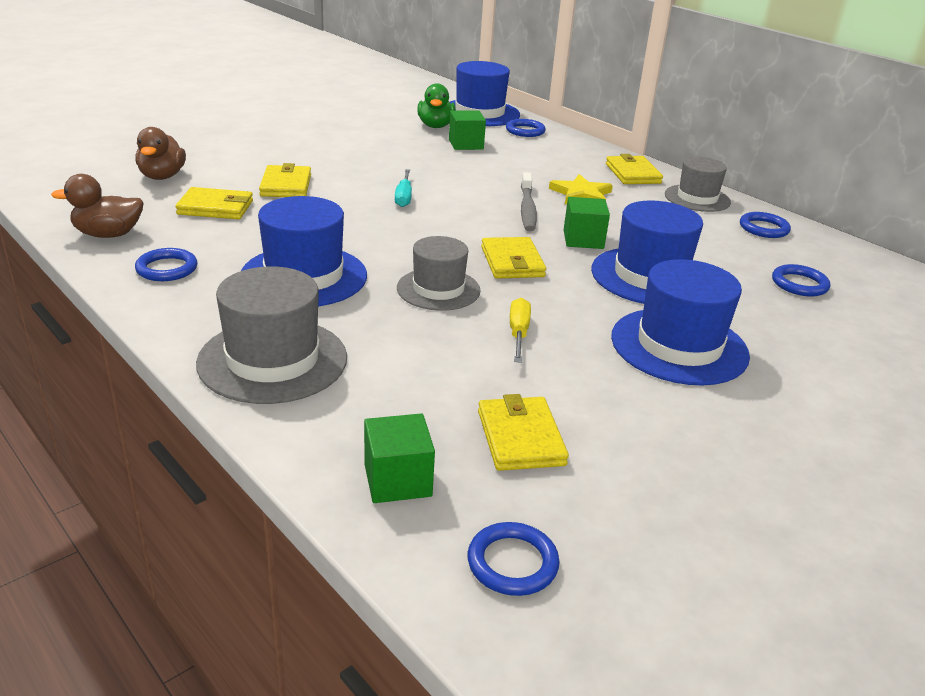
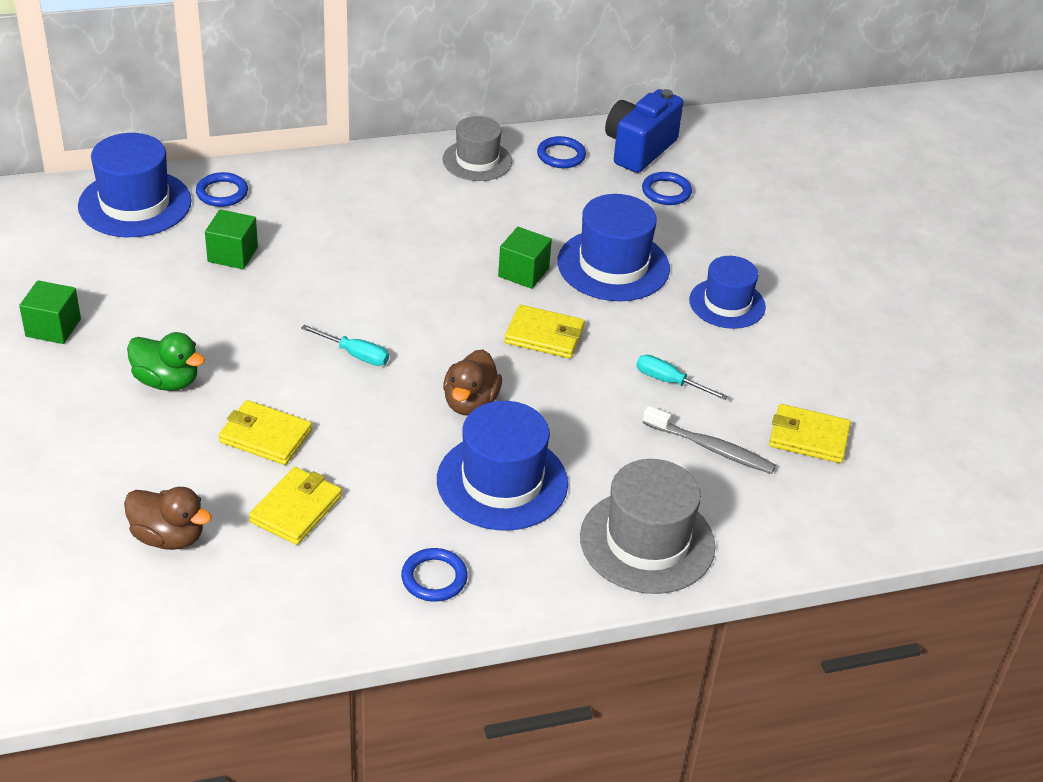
camera: 65 degrees left, 10 degrees up
brown duck [51,174,144,238] -> brown duck moved to [443,350,502,416]
green cube [364,413,435,503] -> green cube moved to [19,280,81,344]
grey hat [397,236,481,311] -> none
green duck [417,83,456,128] -> green duck moved to [127,332,205,391]
blue ring [467,522,560,596] -> none
yellow screwdriver [510,298,531,363] -> turquoise screwdriver [636,355,728,400]
grey toothbrush [521,172,537,231] -> grey toothbrush moved to [643,406,776,474]
yellow star [549,174,613,204] -> none
yellow wallet [606,154,663,184] -> none
blue hat [611,259,750,386] -> blue hat [689,256,766,329], size x0.66
none -> blue camera [605,89,683,173]

